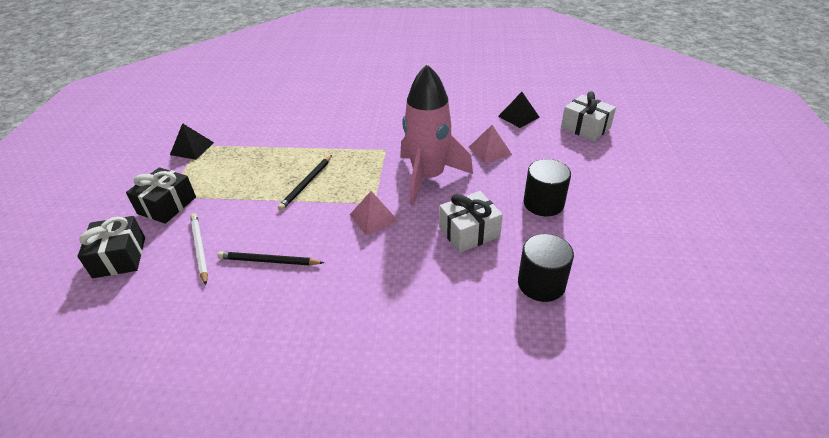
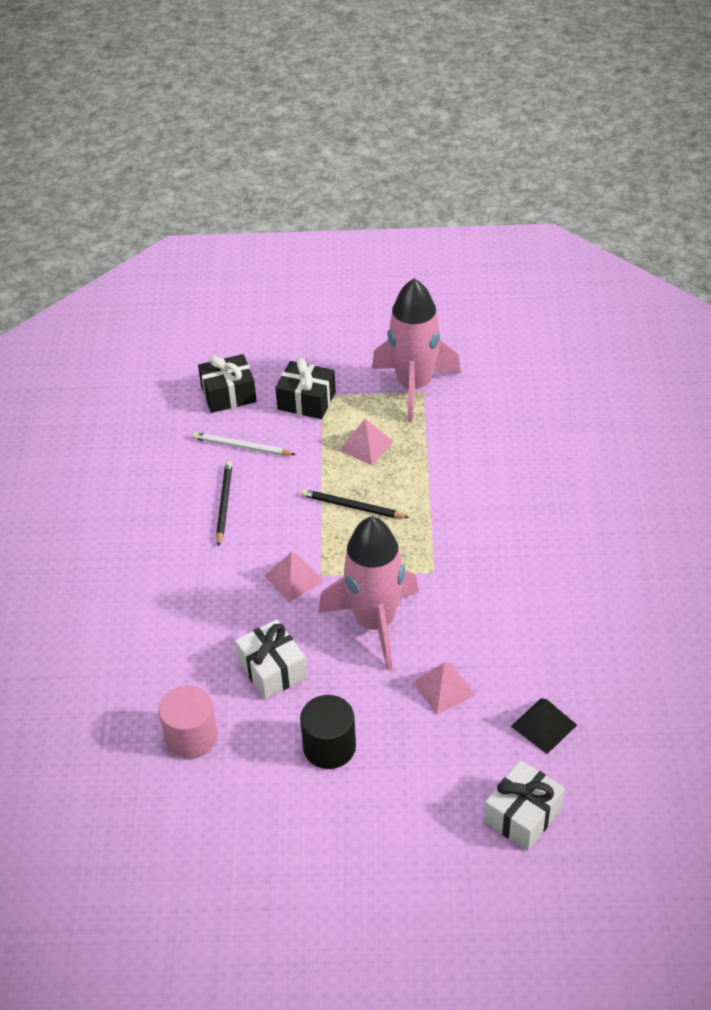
camera: 85 degrees right, 5 degrees up
black pyramid [170,123,214,160] -> pink rocket [372,278,461,422]
white pencil [190,213,208,285] -> white pencil turned 135 degrees counterclockwise [192,432,296,456]
black cylinder [518,234,574,302] -> pink cylinder [159,685,218,759]
none -> pink pyramid [339,418,394,465]

